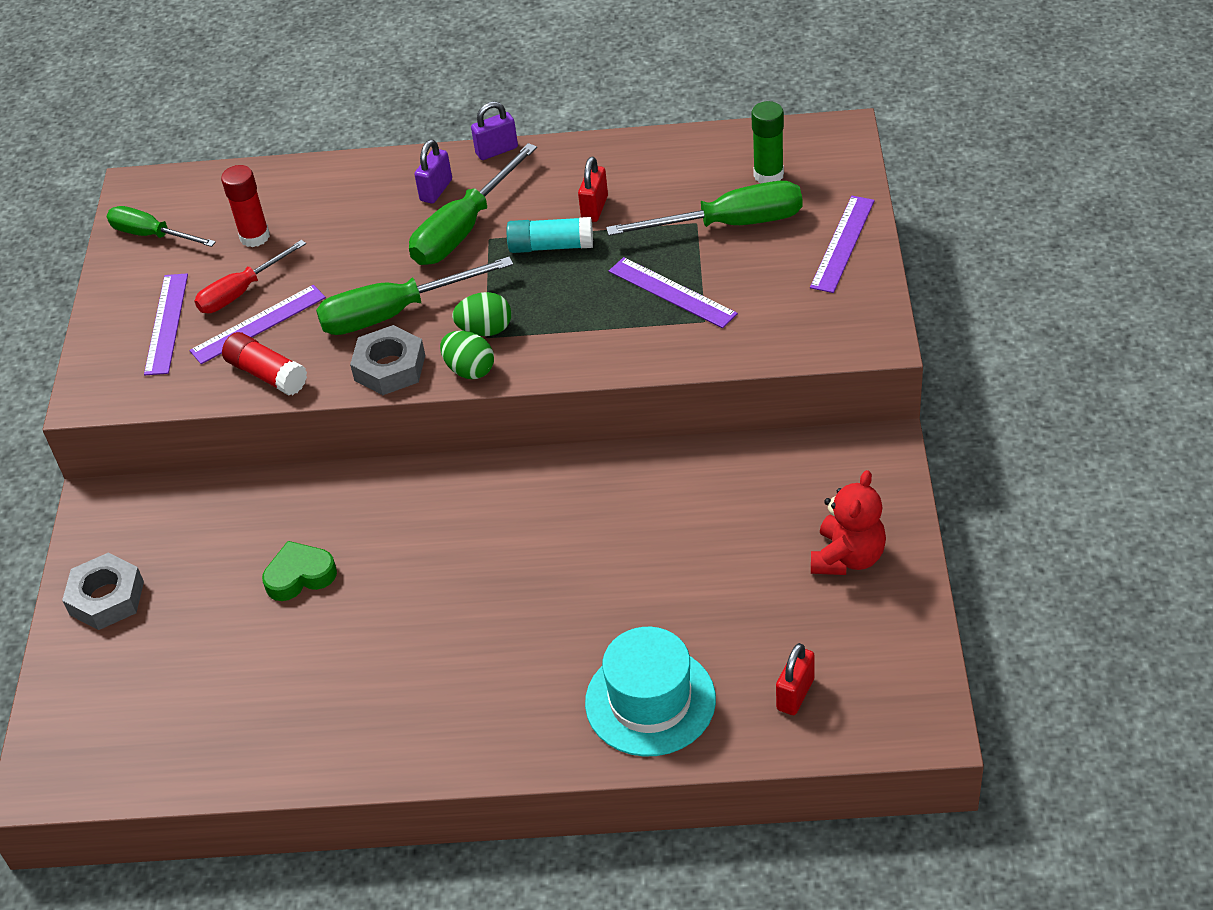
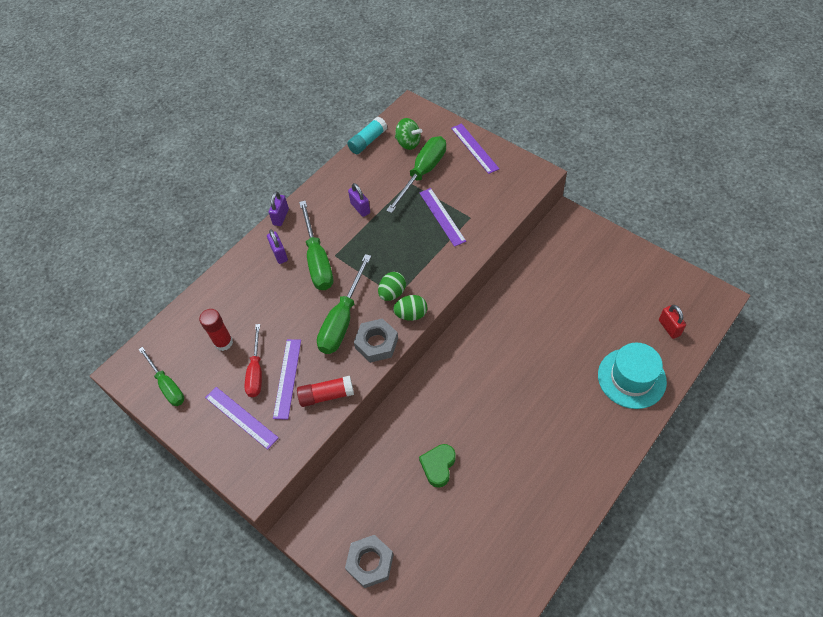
camera: 50 degrees left, 10 degrees up
green screwdriver [107,206,216,247] -> green screwdriver turned 105 degrees counterclockwise [138,347,184,406]
turquoise glue stick [507,217,593,253] -> turquoise glue stick moved to [347,117,387,154]
red padlock [578,157,608,222] -> purple padlock [348,183,370,217]
purple ruler [609,257,738,328] -> purple ruler turned 75 degrees clockwise [420,188,466,247]
green glue stick [751,101,784,183] -> green spinning top [395,118,422,150]
red teddy bear [811,470,886,575] -> none

